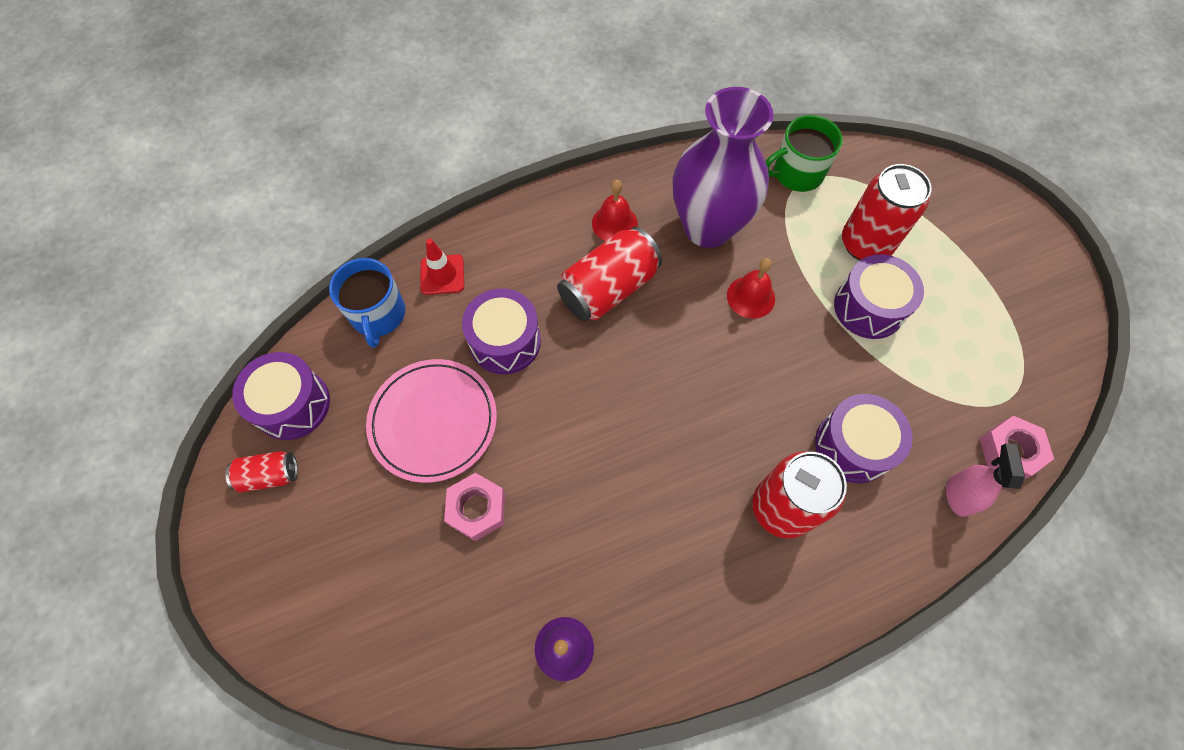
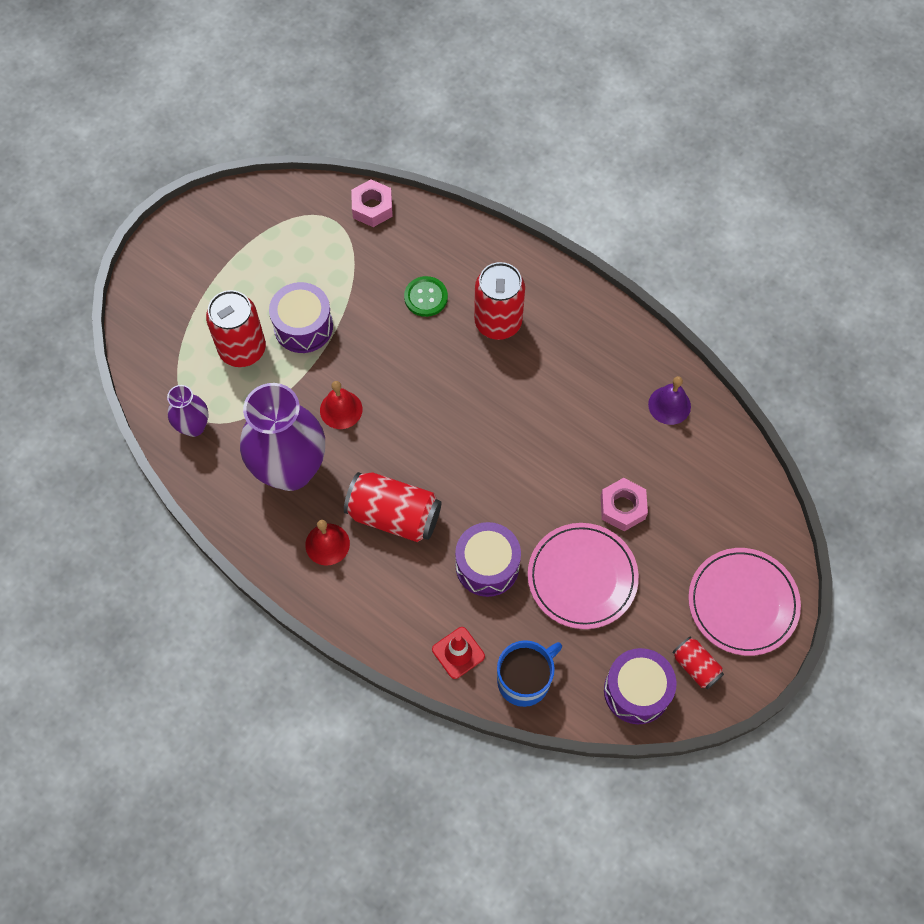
camera: 120 degrees left, 0 degrees up
green mug [765,115,843,192] -> purple vase [167,385,208,437]
purple drum [815,394,913,483] -> green button [404,276,448,317]
pink spray bottle [946,443,1025,517] -> none
none -> pink plate [688,548,801,656]

